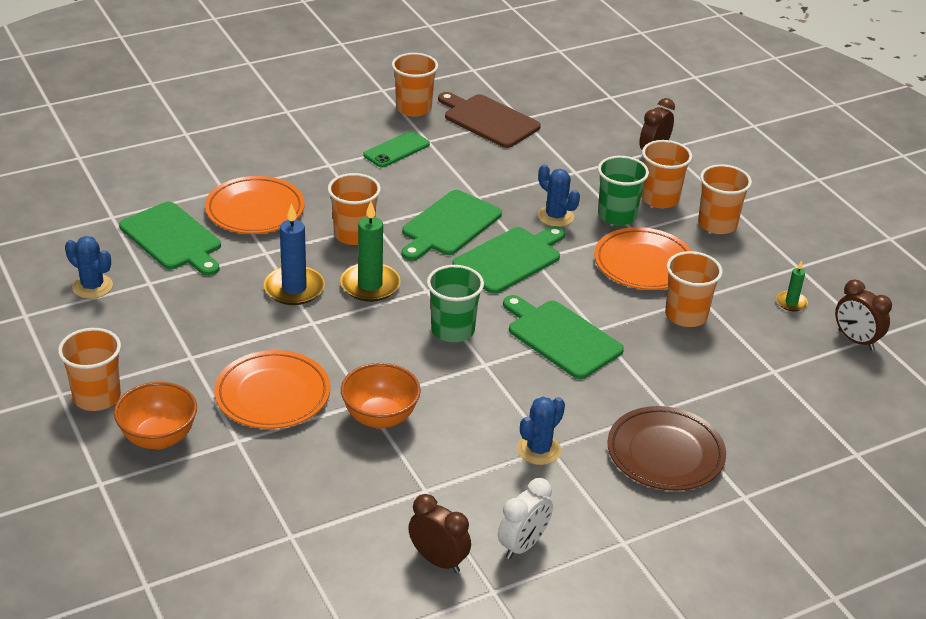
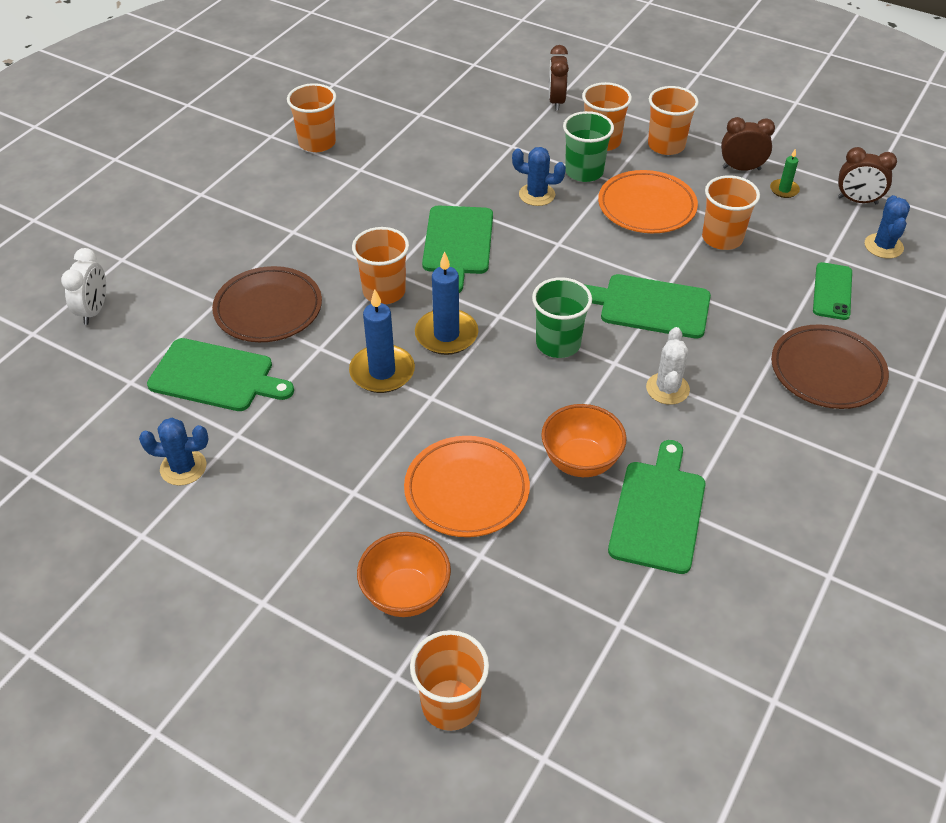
camera: 30 degrees left, 10 degrees up
orange cup [58,328,121,411] -> orange cup moved to [410,630,489,731]
orange plate [205,176,305,234] -> brown plate [212,266,322,342]
green candle [340,201,401,302] -> blue candle [415,251,478,355]
green phone [363,131,430,167] -> green phone moved to [813,262,852,320]
brown clock [408,494,471,573] -> brown clock moved to [721,117,775,171]
brown cutting board [438,92,541,148] -> none
green cutting board [452,226,565,294] -> green cutting board moved to [608,440,705,574]
white clock [498,478,553,559] -> white clock moved to [61,248,106,325]
blue cactus [517,397,565,465] -> blue cactus moved to [865,195,910,259]
none -> white cactus [646,327,690,405]

